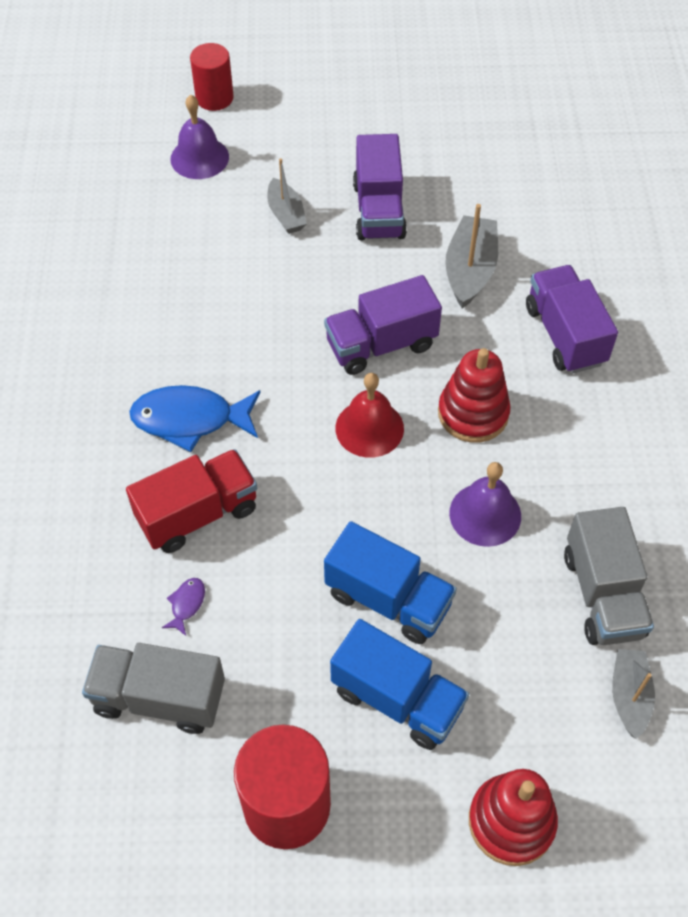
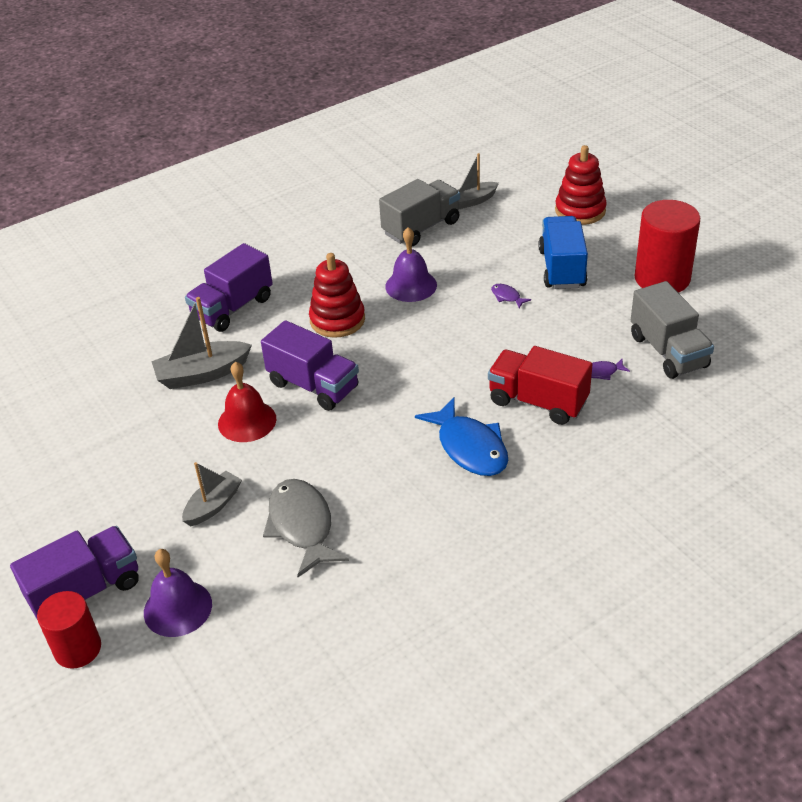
camera: 120 degrees left, 15 degrees down
blue truck [324,521,457,644] -> purple fish [491,284,531,308]
red bell [335,373,404,458] -> red bell moved to [218,361,277,442]
purple truck [353,134,407,240] -> purple truck moved to [10,526,139,619]
none -> grey fish [263,479,349,577]

